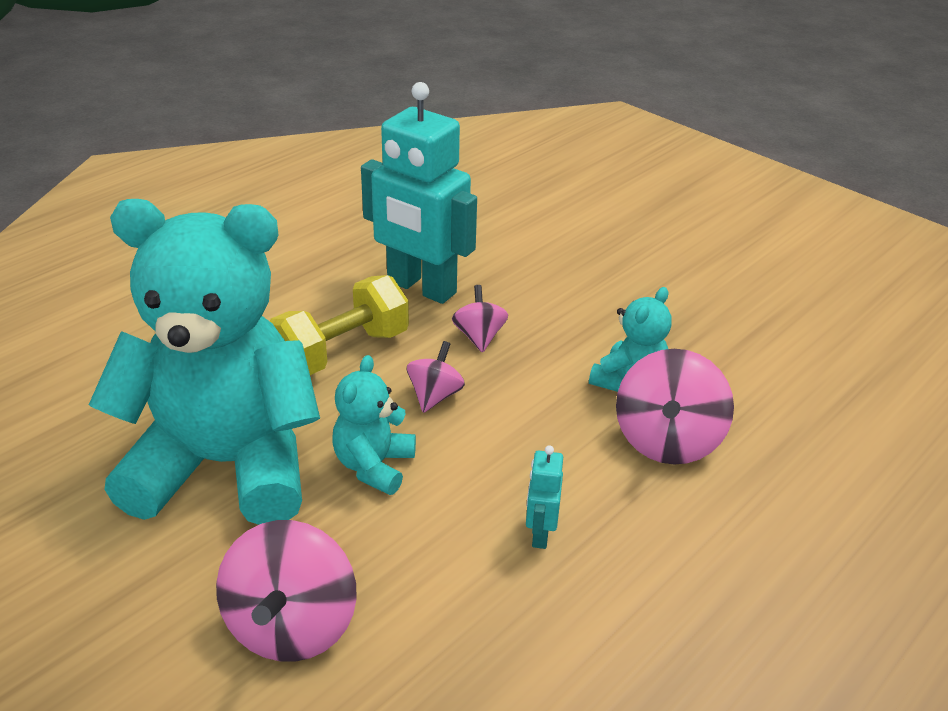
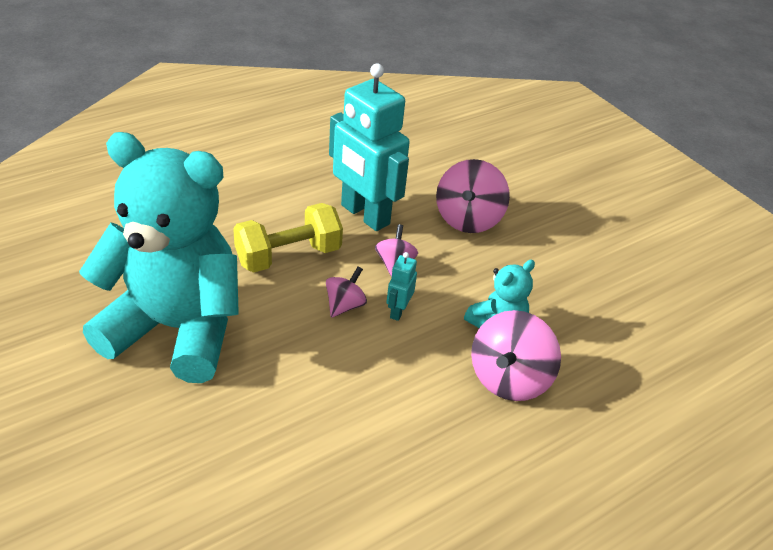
camera: 10 degrees right, 5 degrees up
pink spinning top [216,520,357,662] -> pink spinning top moved to [436,159,510,233]
turquoise teddy bear [332,355,416,495] -> none
turquoise robot [526,445,563,549] -> turquoise robot moved to [386,252,417,321]

